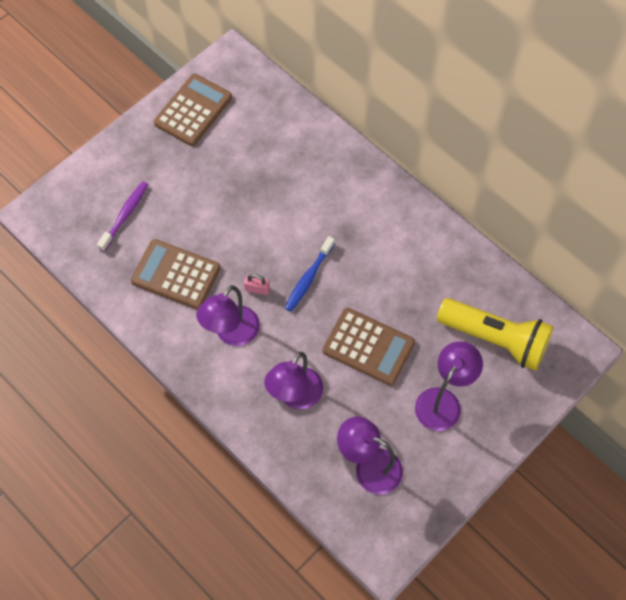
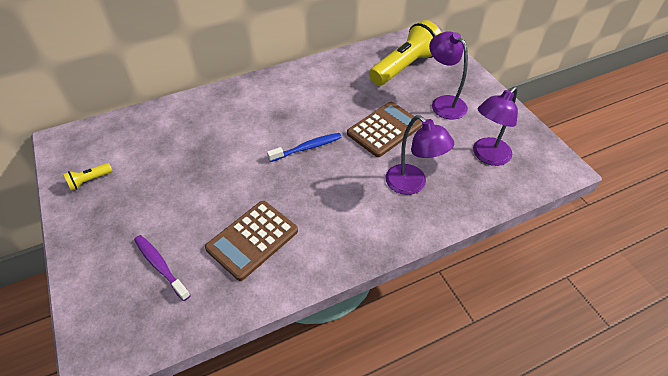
camera: 70 degrees left, 15 degrees down
brown calculator [154,74,232,146] -> yellow flashlight [63,163,112,191]
purple lamp [196,286,260,346] -> none
pink padlock [244,274,270,295] -> none
blue toothbrush [285,236,335,312] -> blue toothbrush turned 75 degrees counterclockwise [267,133,342,162]

